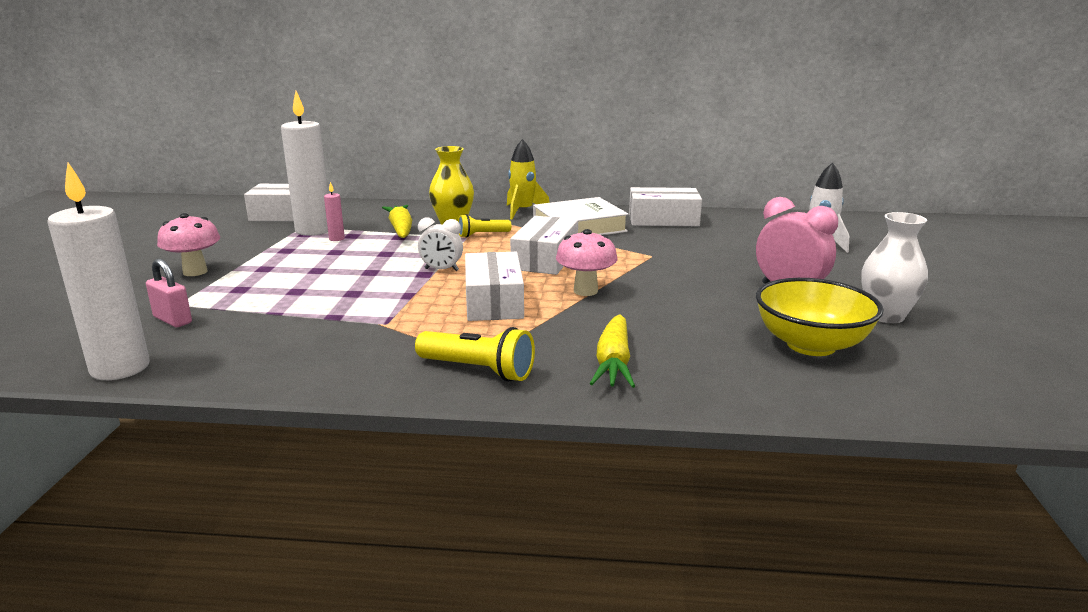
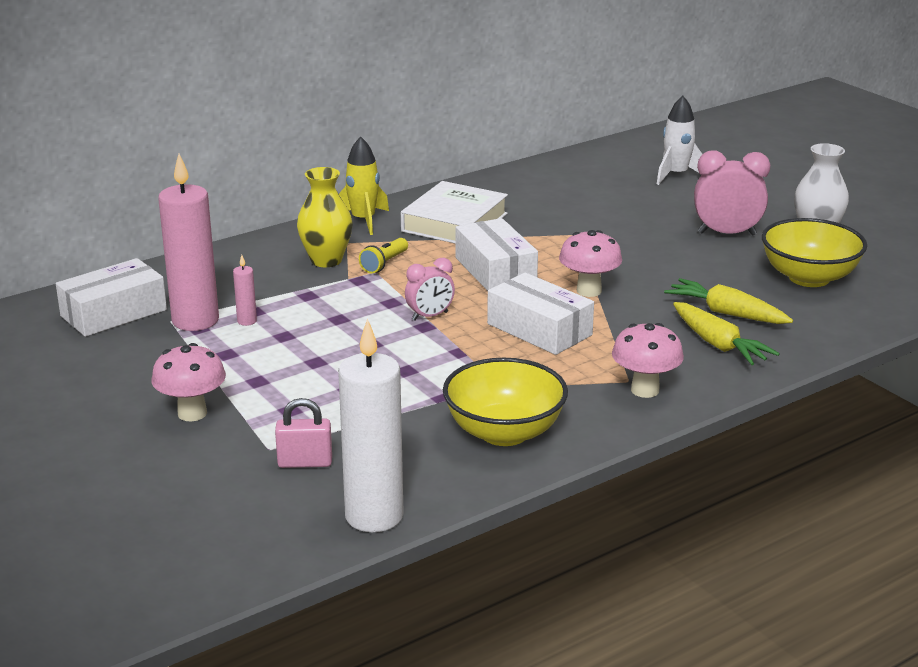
camera: 40 degrees left, 5 degrees up
white candle [281,91,328,236] -> pink candle [158,154,219,331]
yellow carrot [382,205,412,238] -> yellow carrot moved to [664,278,793,324]
yellow flashlight [415,327,535,382] -> pink mushroom [612,323,684,398]
white clock [418,218,463,271] -> pink clock [405,258,455,321]
white box [629,187,702,226] -> none
none -> yellow bowl [443,358,568,446]

